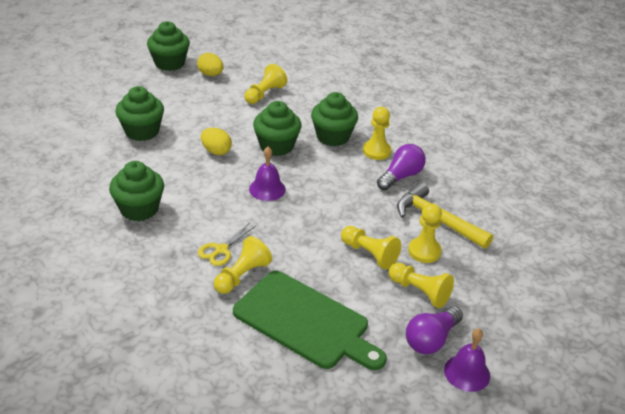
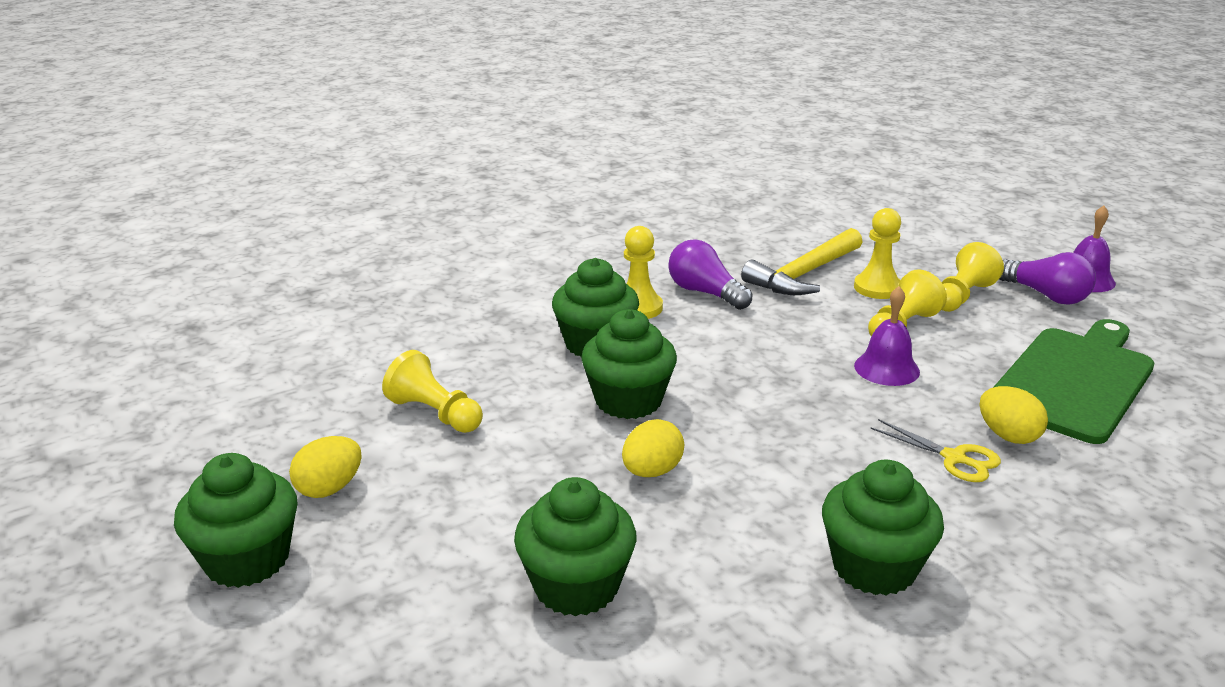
camera: 85 degrees left, 10 degrees down
yellow pawn [214,236,272,294] -> yellow egg [979,386,1048,444]
purple bell [249,147,286,201] -> purple bell moved to [854,286,920,386]

